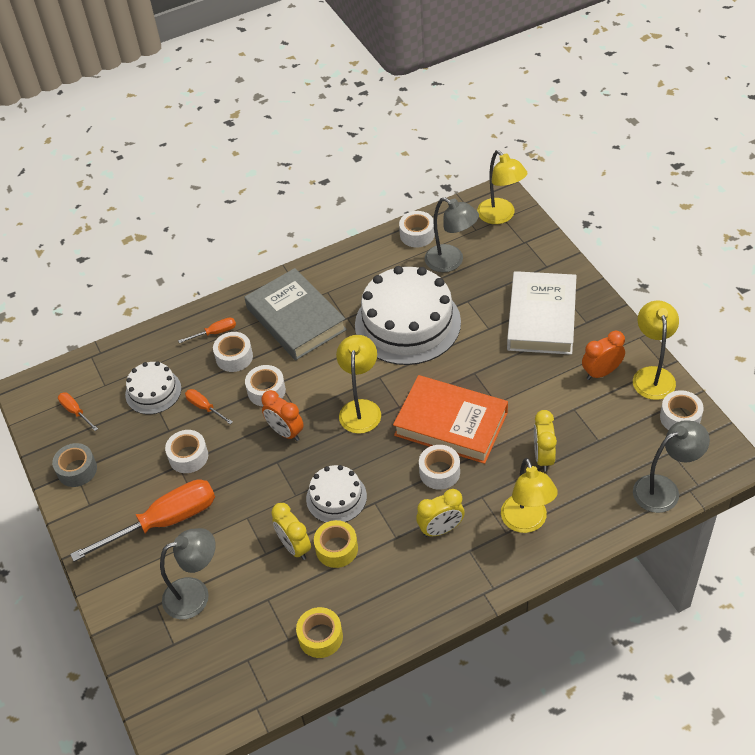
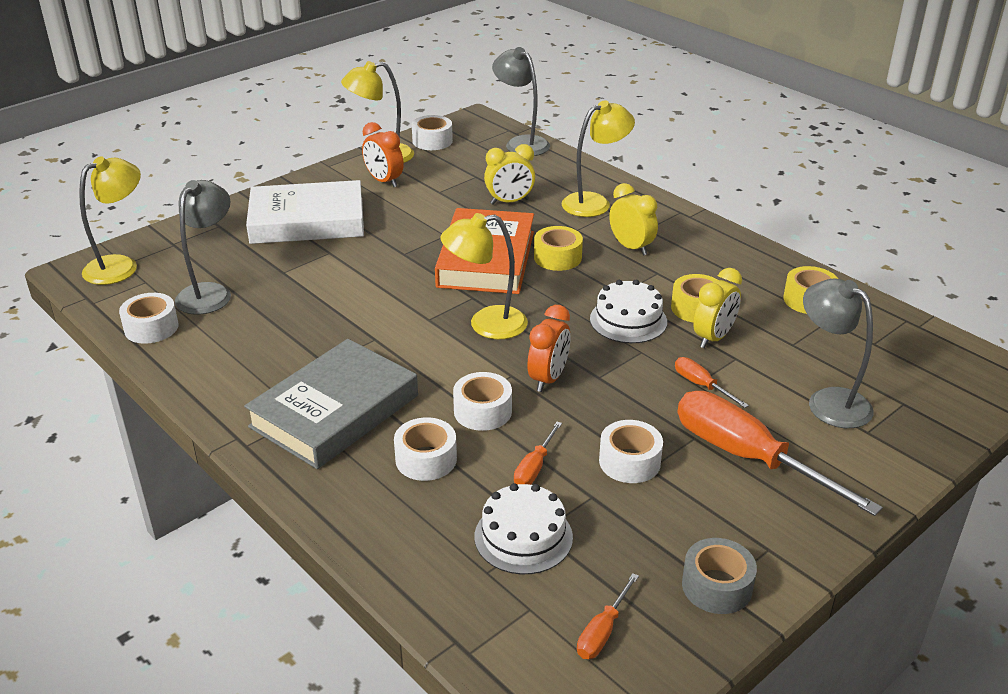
camera: 110 degrees left, 15 degrees down
orange screwdriver [178,317,236,343] -> orange screwdriver moved to [675,357,749,408]
white cake [355,266,461,365] -> none
white tape [419,445,460,490] -> yellow tape [534,226,583,271]

